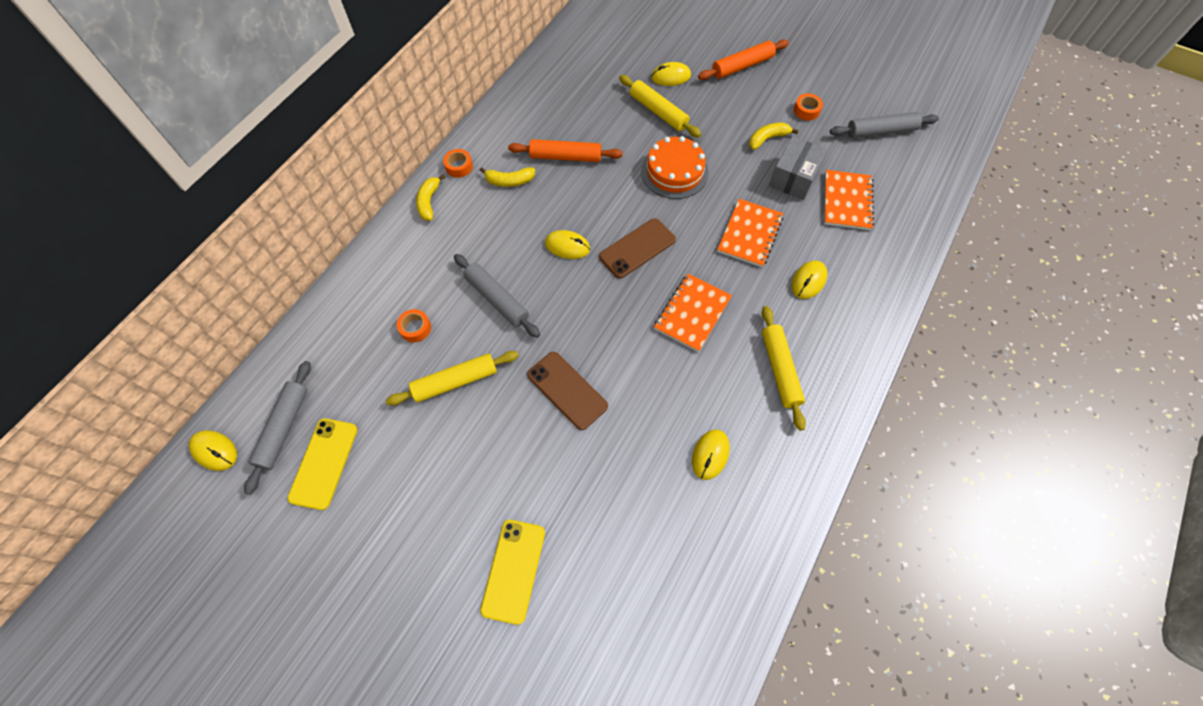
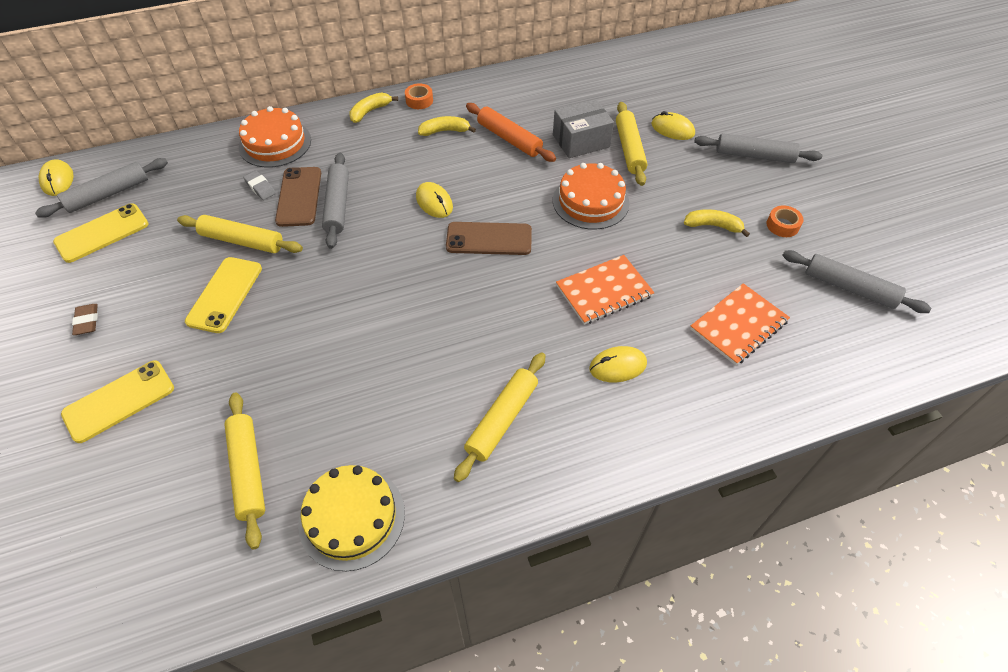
camera: 40 degrees right, 10 degrees down
orange tape [397,309,431,342] -> grey eraser [243,171,276,200]
yellow banana [480,167,535,187] -> yellow banana turned 135 degrees clockwise [418,116,476,136]
brown phone [527,352,608,430] -> brown phone moved to [275,167,321,227]
orange notebook [654,274,732,352] -> none
yellow mouse [692,429,730,480] -> none
orange rolling pin [698,40,789,80] -> grey rolling pin [694,133,823,163]
grey box [769,136,828,200] -> grey box moved to [553,99,614,158]
none -> brown eraser [72,304,98,335]
none -> yellow phone [185,257,262,333]
none -> yellow rolling pin [224,392,265,549]
none -> orange cake [239,106,311,168]
none -> yellow cake [298,465,405,571]

